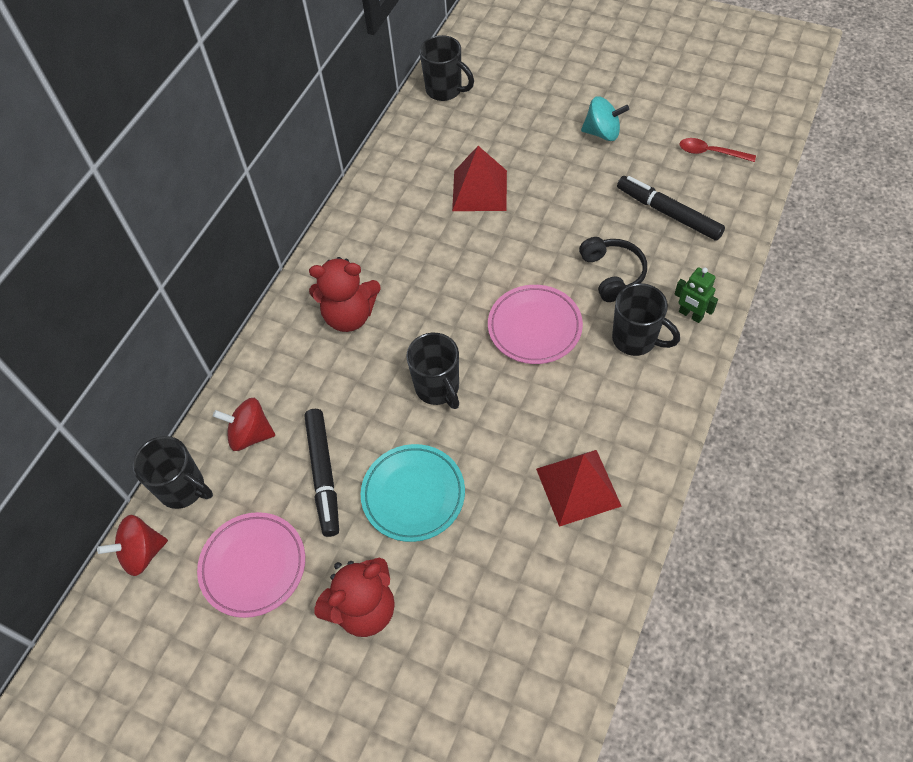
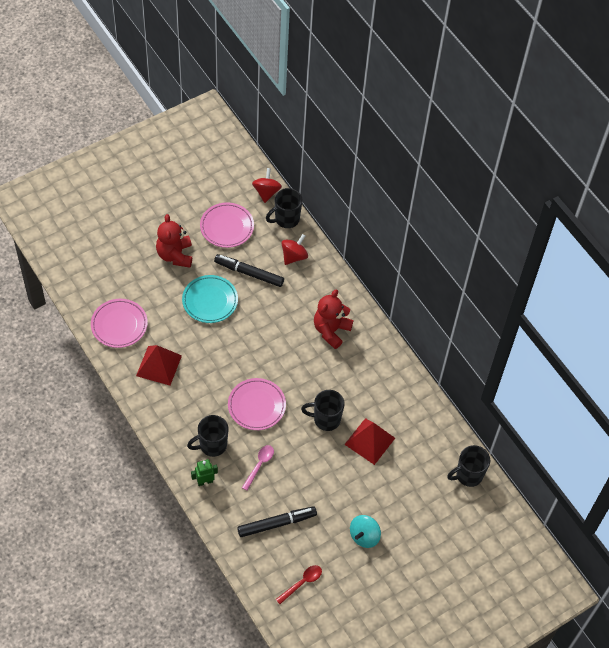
camera: 115 degrees right, 0 degrees up
black mug [406,333,459,409] -> black mug moved to [301,390,345,431]
black headphones [579,237,647,302] -> pink spoon [242,445,274,491]
none -> pink plate [91,299,148,348]

